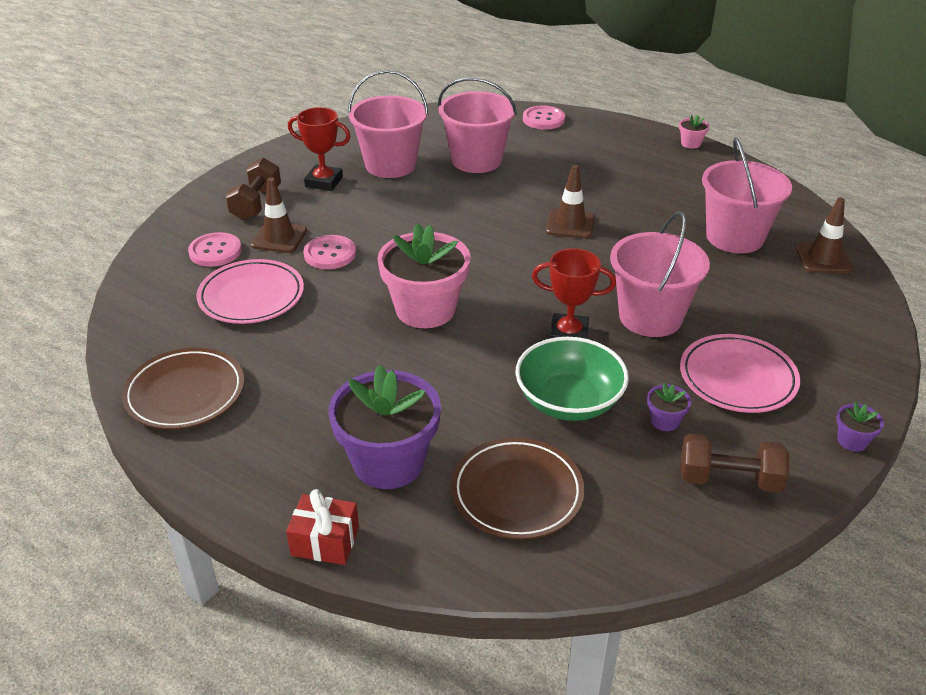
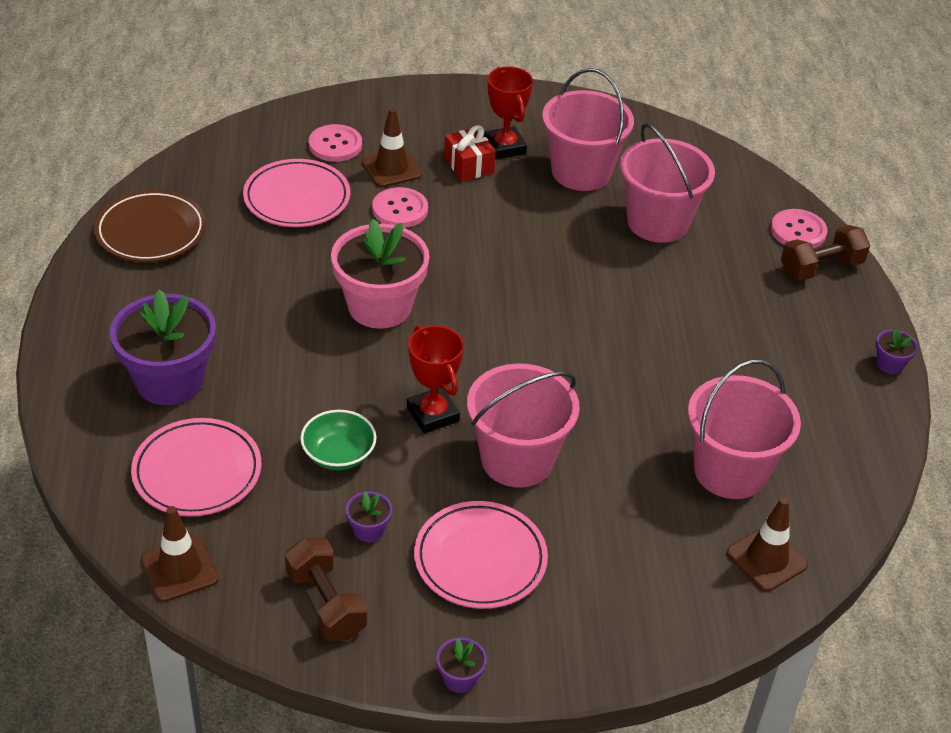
camera: 50 degrees right, 5 degrees up
brown dumbbell [225,158,281,221] -> brown dumbbell moved to [781,225,870,281]
red gift [286,489,359,565] -> red gift moved to [444,125,496,181]
brown plate [451,438,585,539] -> pink plate [131,418,261,516]
green bowl [515,337,629,421] -> green bowl [300,410,376,470], size x0.65
brown traffic cone [546,165,595,239] -> brown traffic cone moved to [141,506,219,602]
pink flower pot [679,115,709,149] -> purple flower pot [876,330,918,374]

